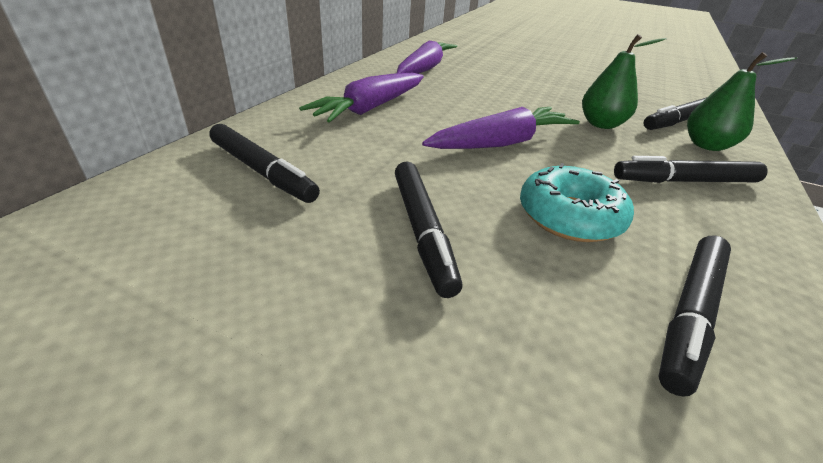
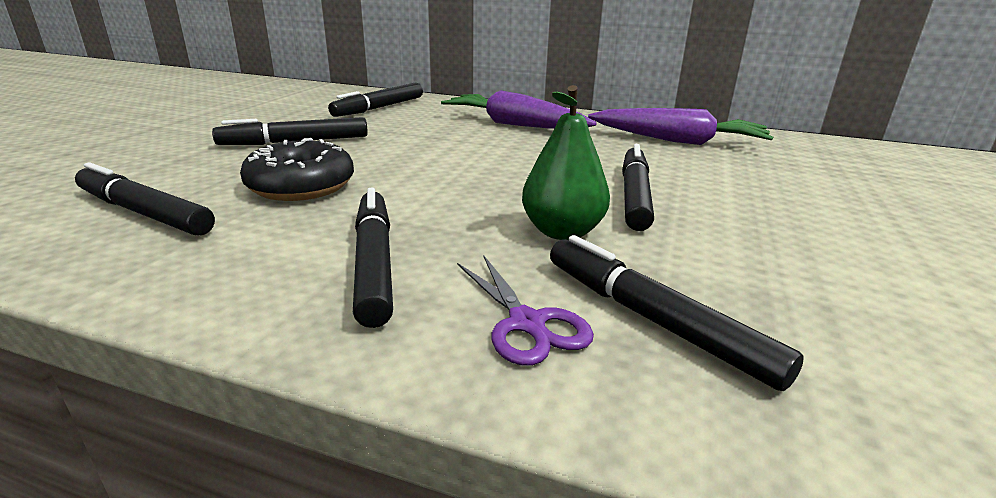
camera: 85 degrees right, 10 degrees down
purple carrot [422,107,580,149] -> none
turquoise donut [520,163,634,242] -> black donut [240,138,354,201]
green pear [687,52,798,151] -> purple scissors [457,256,594,366]
none -> black marker [622,144,654,231]

